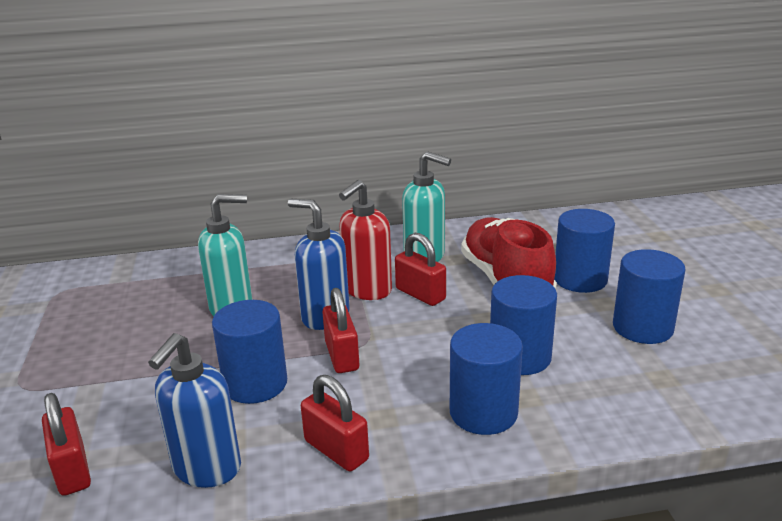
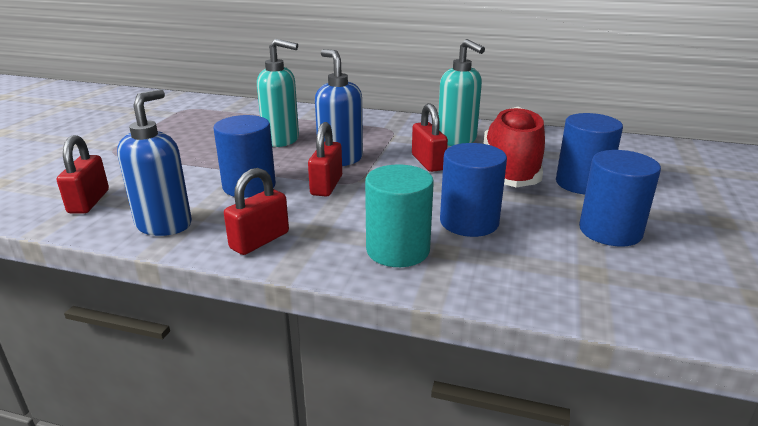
camera: 25 degrees right, 0 degrees up
blue soap dispenser [148,333,241,488] -> blue soap dispenser turned 150 degrees clockwise [117,89,192,236]
red padlock [301,375,369,471] -> red padlock turned 60 degrees clockwise [224,168,289,255]
red soap dispenser [339,180,392,300] -> none
blue cylinder [450,323,523,435] -> turquoise cylinder [365,165,434,267]

